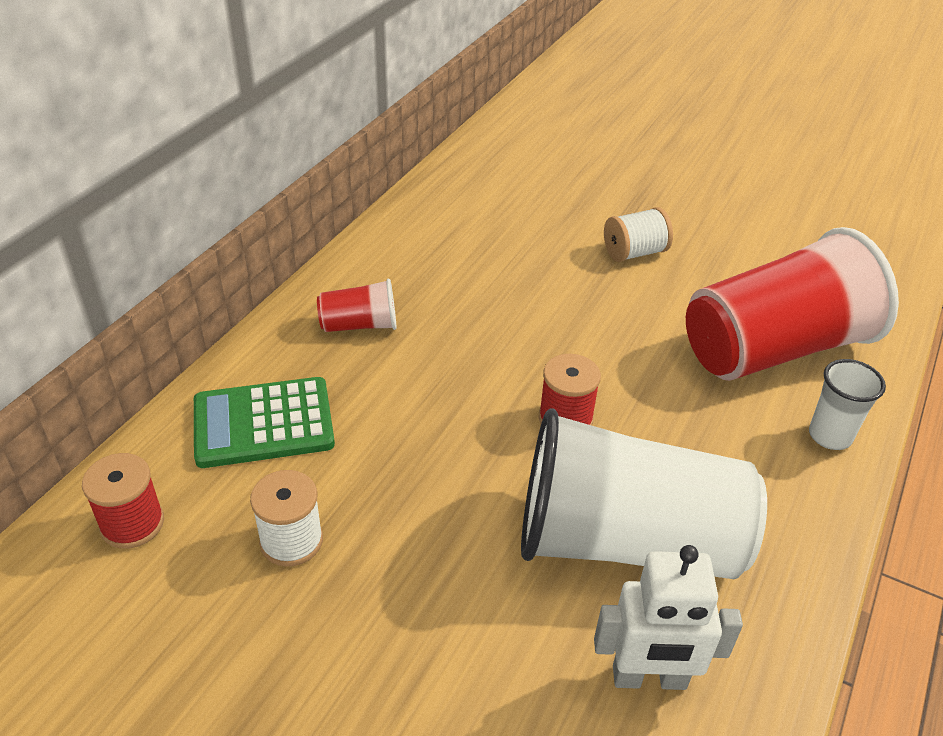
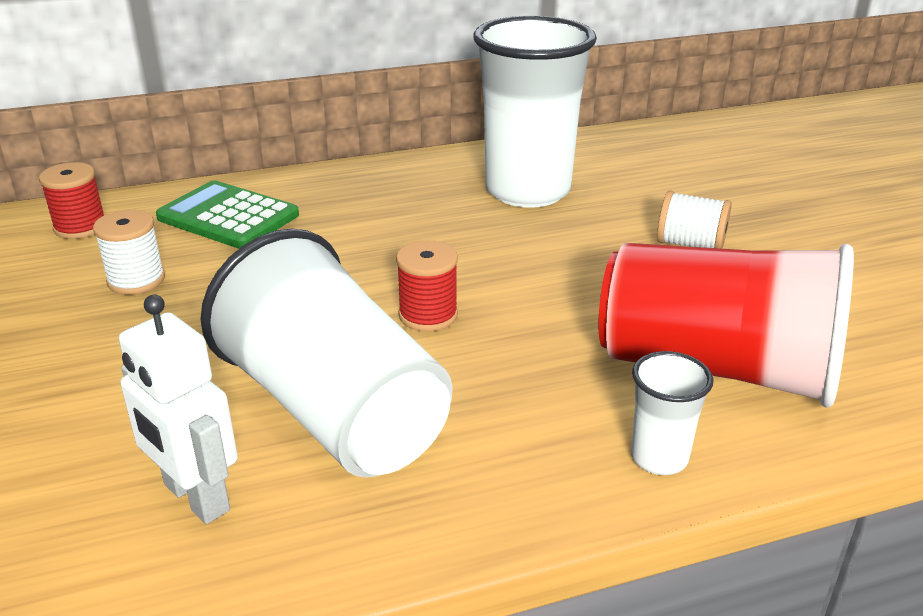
camera: 45 degrees right, 10 degrees down
red cup [317,279,396,332] -> none
none -> white cup [473,16,597,208]

